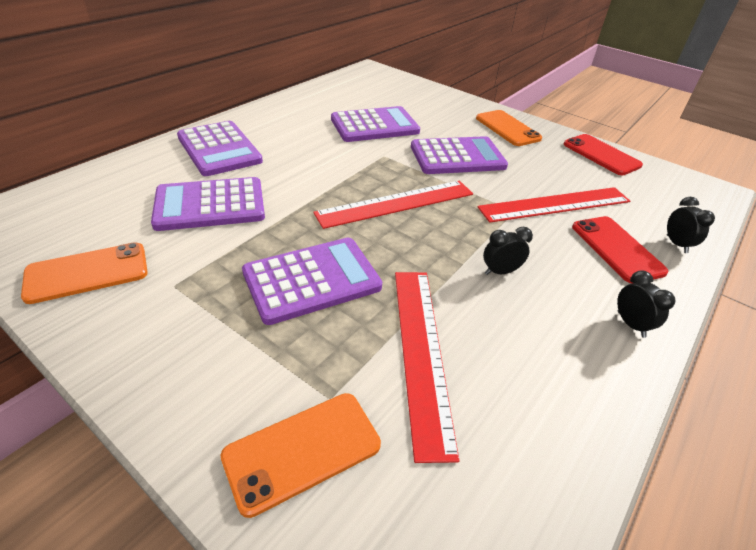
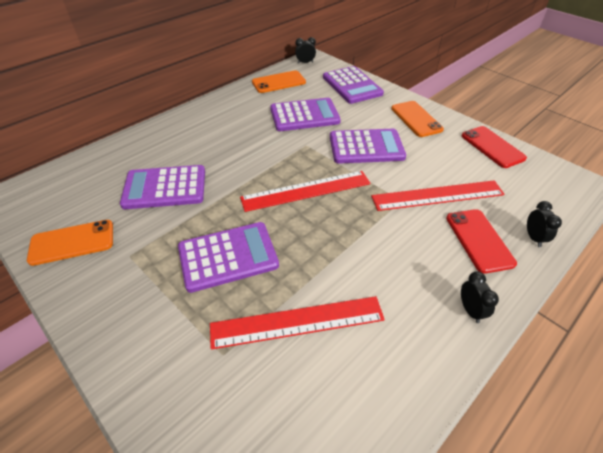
camera: 10 degrees right, 5 degrees up
purple calculator [177,121,263,176] -> purple calculator moved to [323,66,384,104]
orange phone [221,393,381,518] -> orange phone moved to [252,70,306,93]
red ruler [395,272,460,463] -> red ruler turned 75 degrees clockwise [210,296,385,350]
black clock [483,227,533,275] -> black clock moved to [295,37,316,64]

